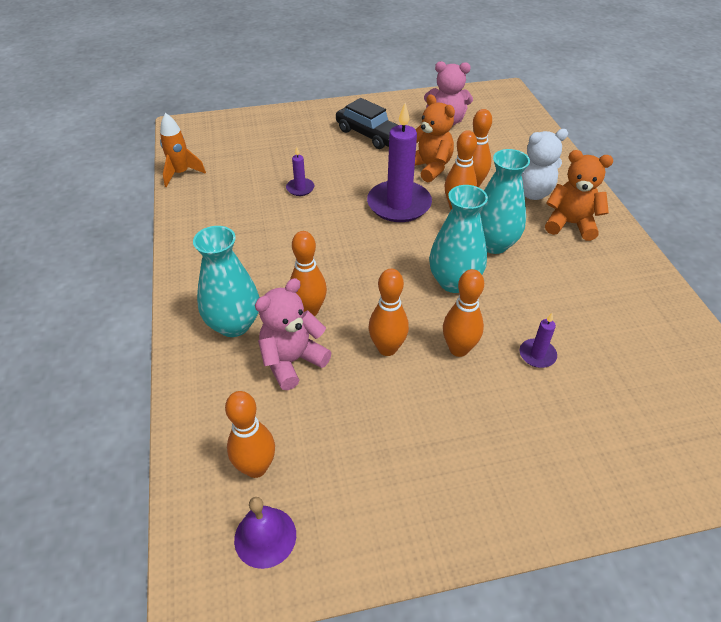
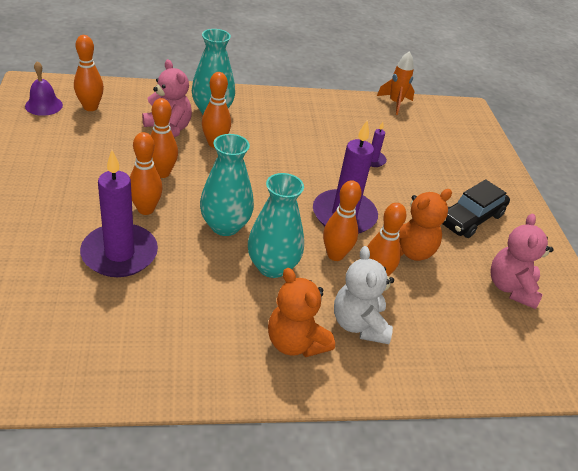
camera: 90 degrees right, 5 degrees down
purple candle [520,313,557,368] -> purple candle [80,150,158,277], size x2.20
orange teddy bear [545,150,613,241] -> orange teddy bear turned 120 degrees clockwise [268,268,335,357]

